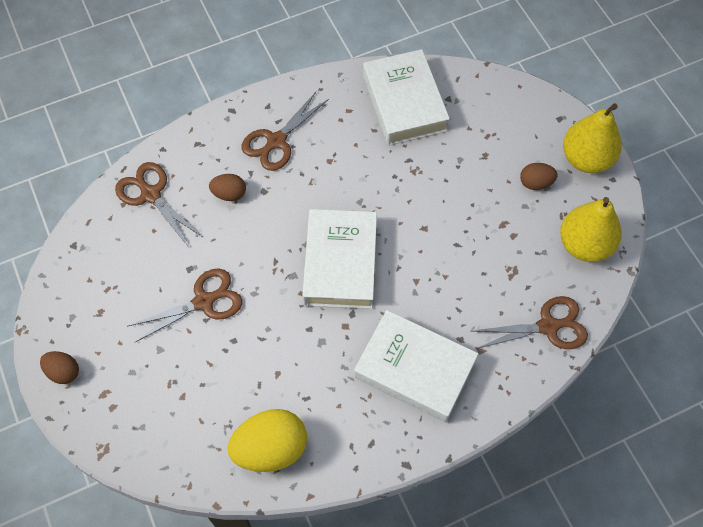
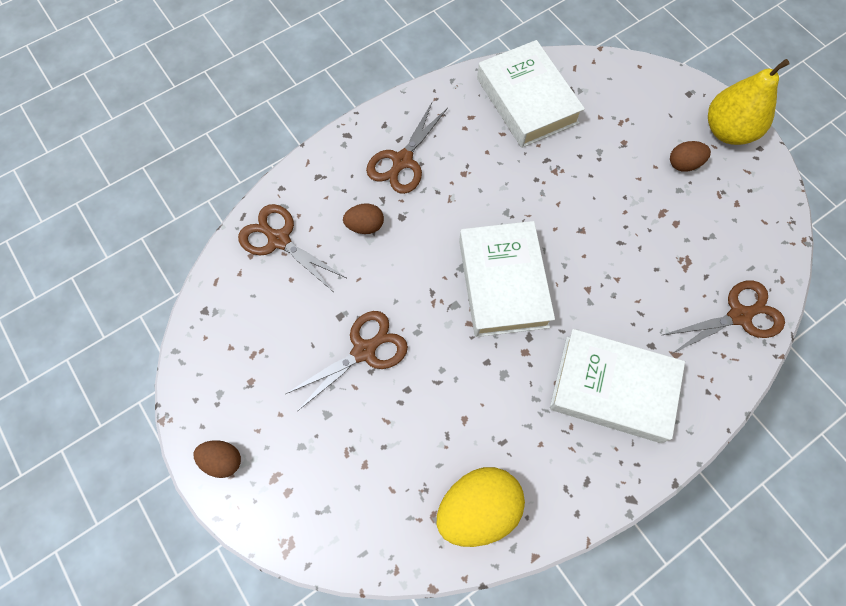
camera: 10 degrees left, 5 degrees up
yellow pear [560,197,622,262] -> none

